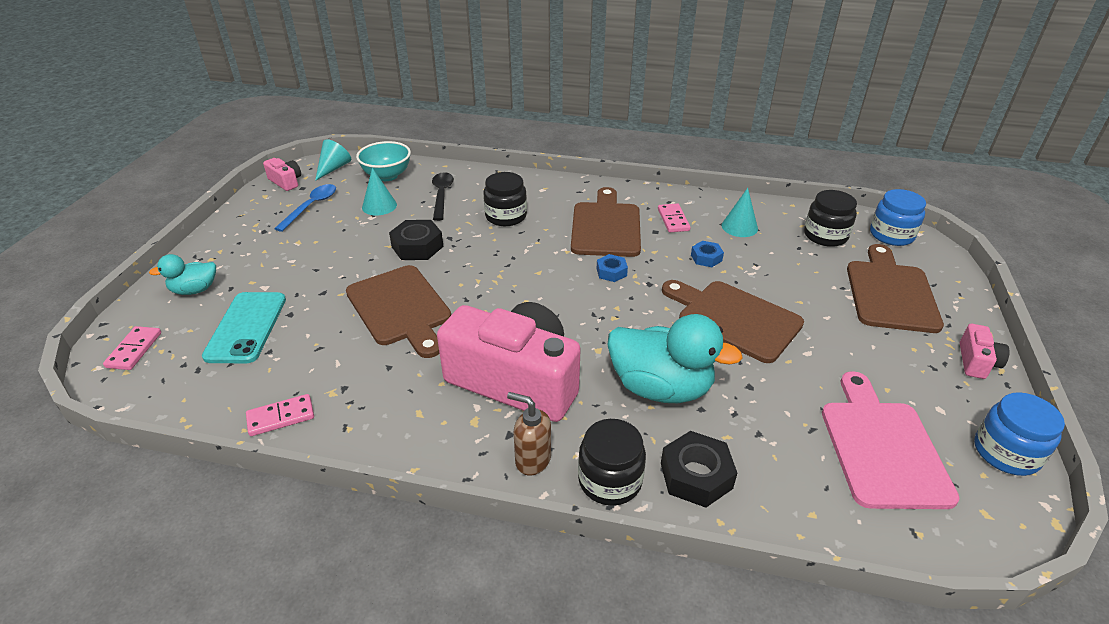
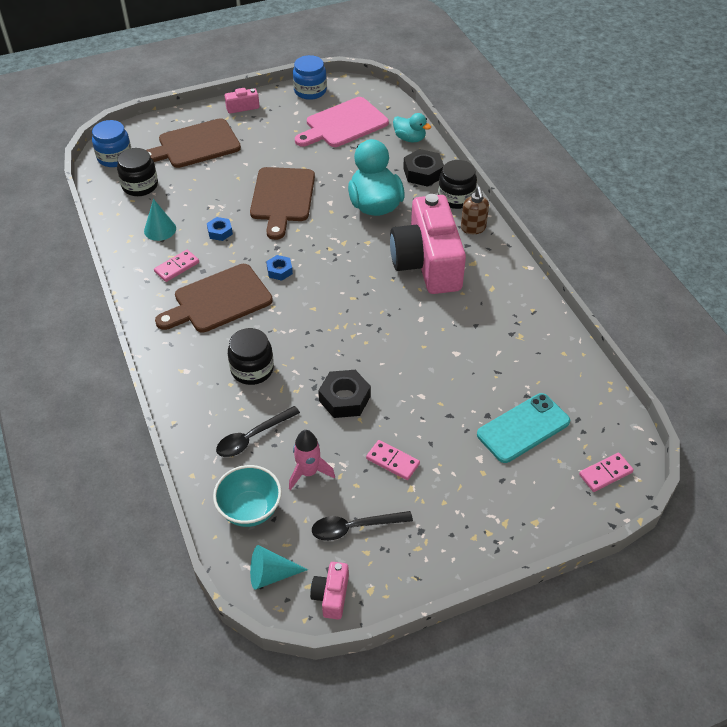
camera: 125 degrees left, 10 degrees up
turquoise duck [149,254,216,295] -> turquoise duck moved to [393,113,431,142]
pink domino [246,394,314,436] -> pink domino moved to [366,440,420,480]
blue spoon [274,184,336,232] -> black spoon [312,511,413,541]
brown cutting board [346,265,451,358] -> none
turquoise cone [362,168,397,215] -> pink rocket [289,430,335,490]

